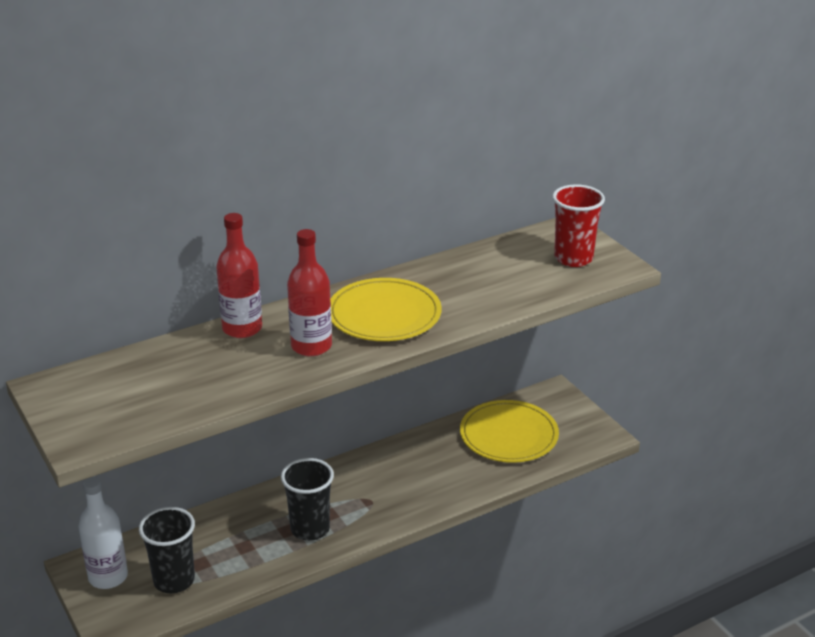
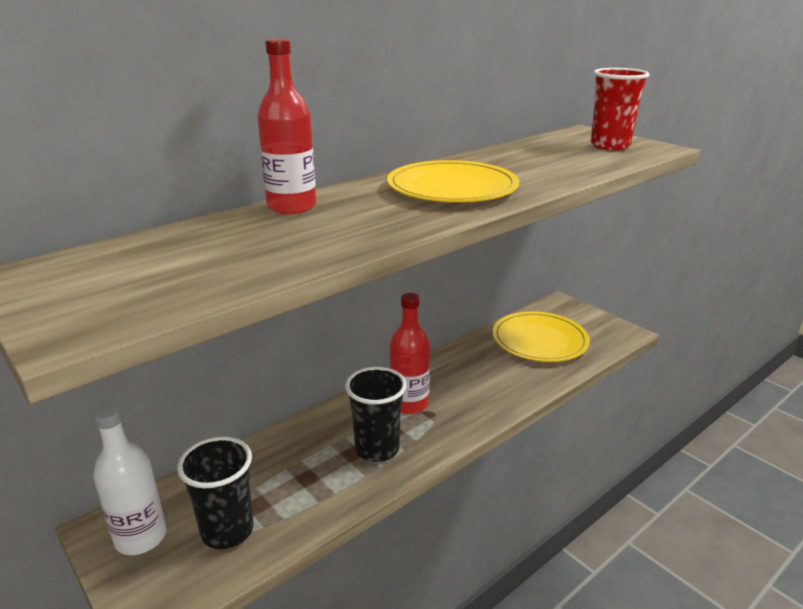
camera: 10 degrees left, 5 degrees down
red bottle [287,229,332,356] -> red bottle moved to [390,293,430,414]

